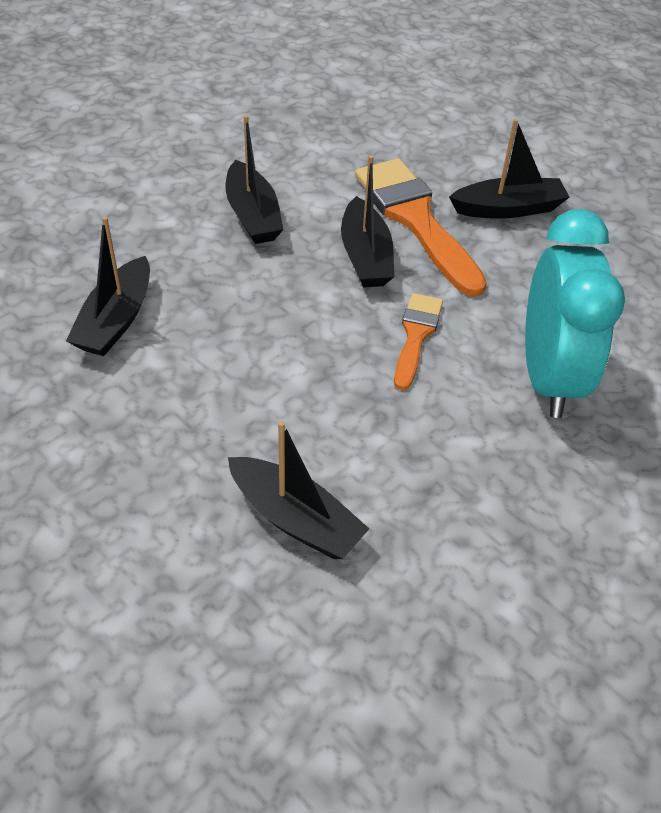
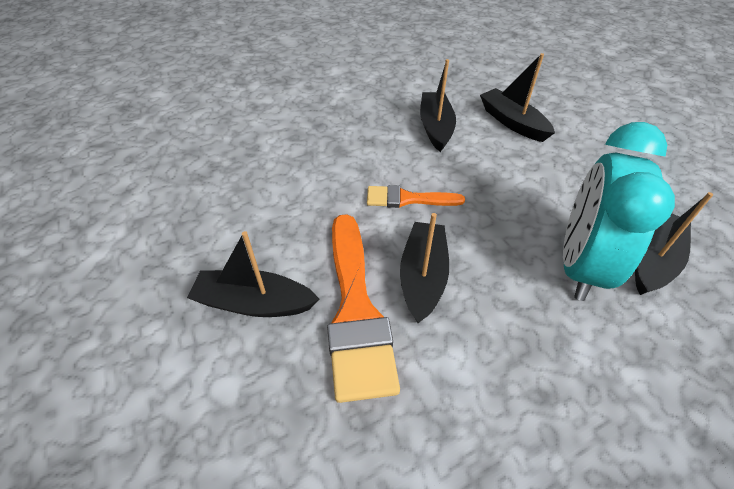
camera: 160 degrees left, 0 degrees up
black boat [226,115,284,244] -> black boat moved to [420,59,456,152]
orange brush [394,293,443,390] -> orange brush turned 60 degrees clockwise [367,185,465,208]
turquoise clock [525,209,625,418] -> turquoise clock moved to [563,122,675,301]

